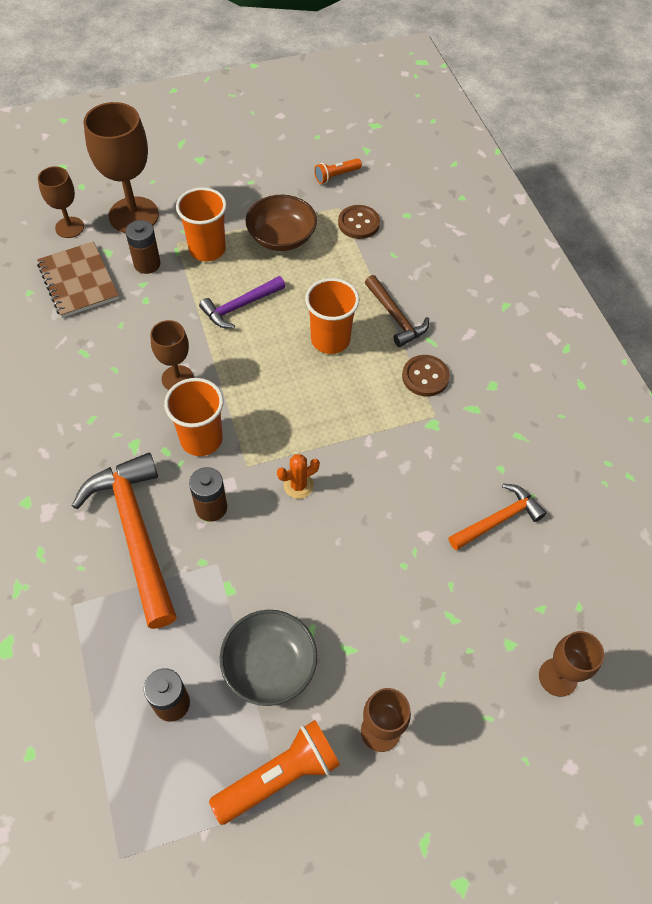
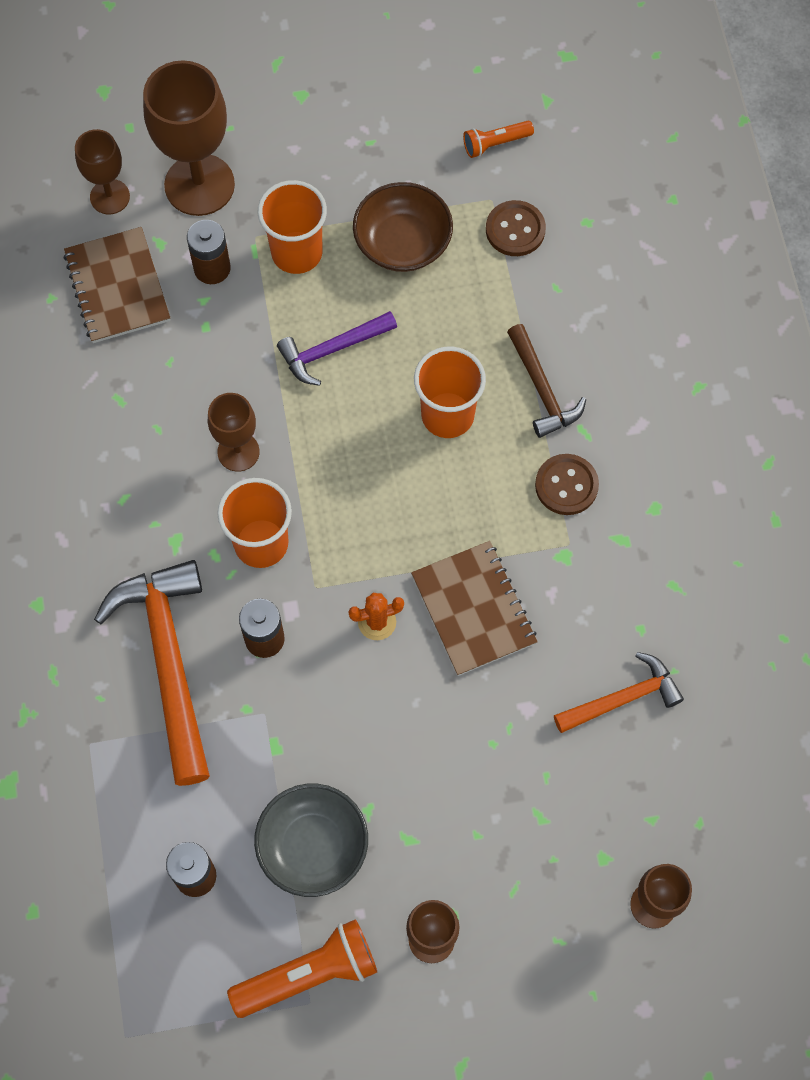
camera: 10 degrees right, 10 degrees up
none -> brown notebook [411,541,538,676]

